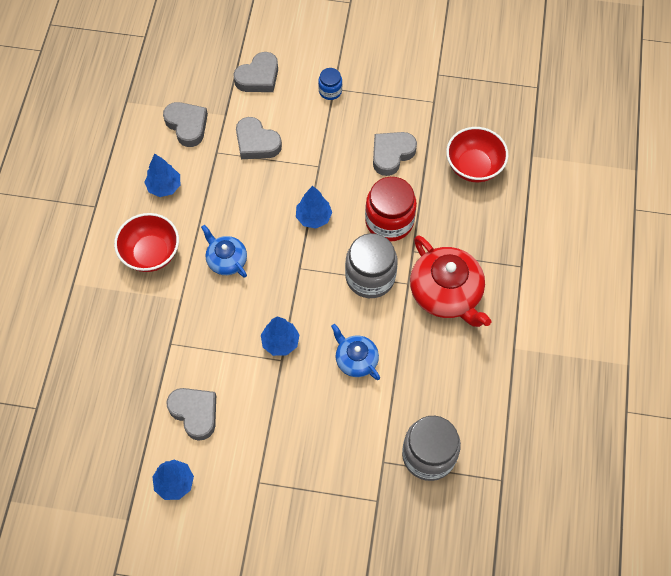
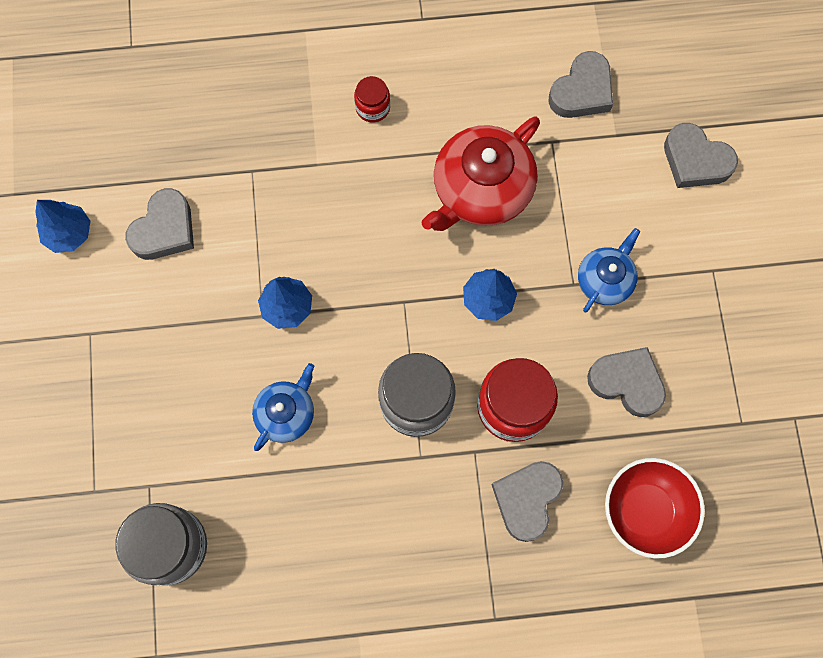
camera: 75 degrees right, 10 degrees up
red bowl [114,213,179,272] -> red jar [354,76,390,122]
blue tree [144,154,180,197] -> none
blue teapot [201,225,247,278] -> blue teapot moved to [578,228,640,313]
grey heart [236,117,282,159] -> grey heart moved to [492,461,564,542]
blue jar [318,68,342,100] -> none
red teapot [410,235,492,327] -> red teapot moved to [421,116,540,231]

